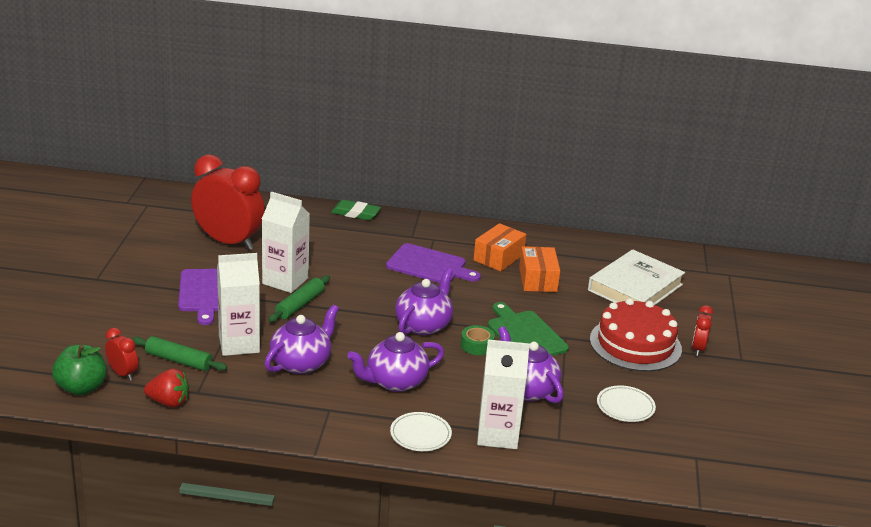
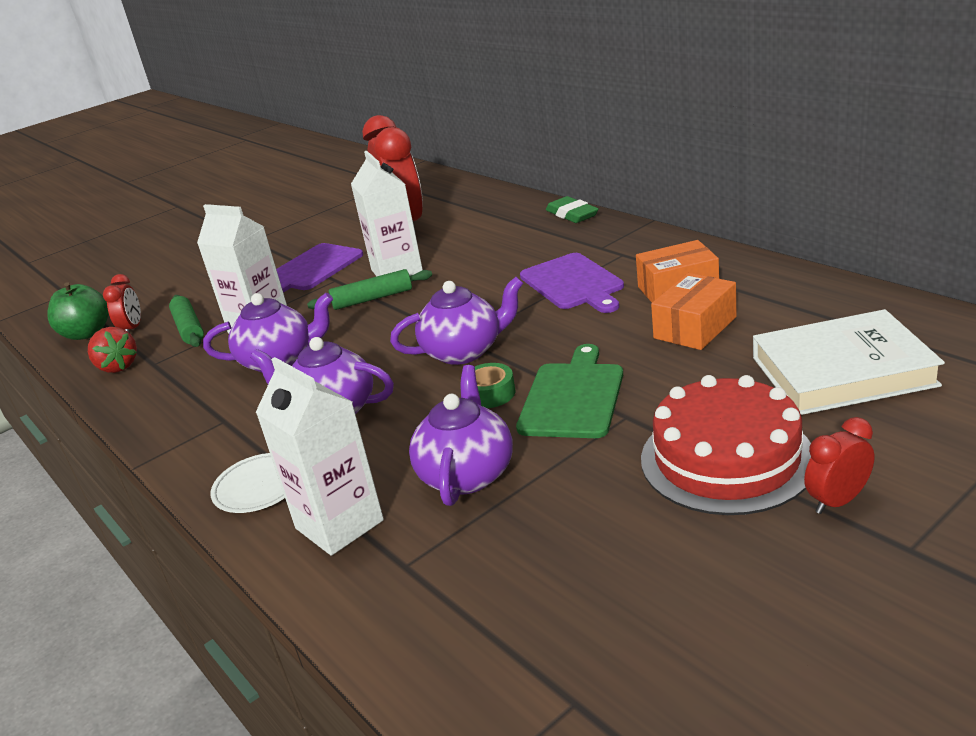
camera: 50 degrees right, 0 degrees up
white plate [597,385,656,422] -> none

